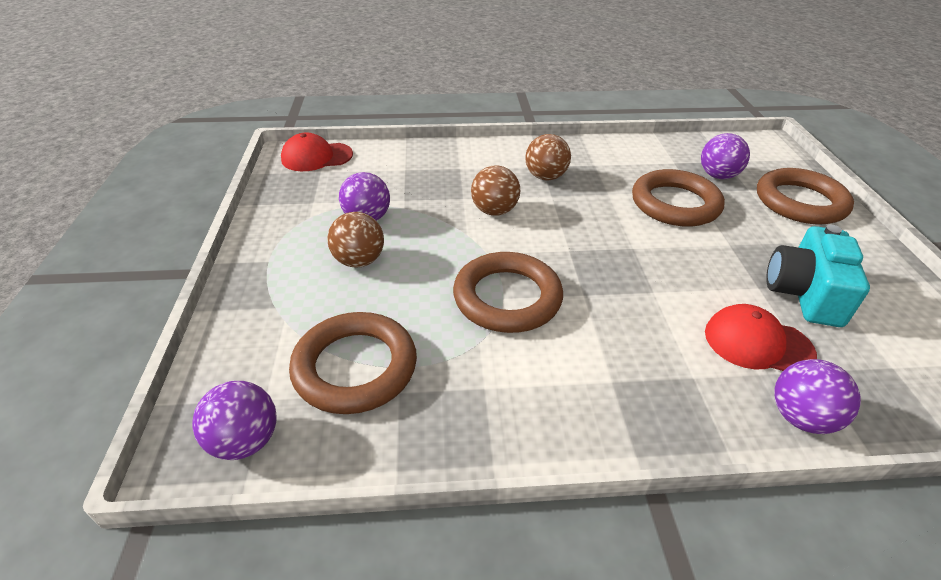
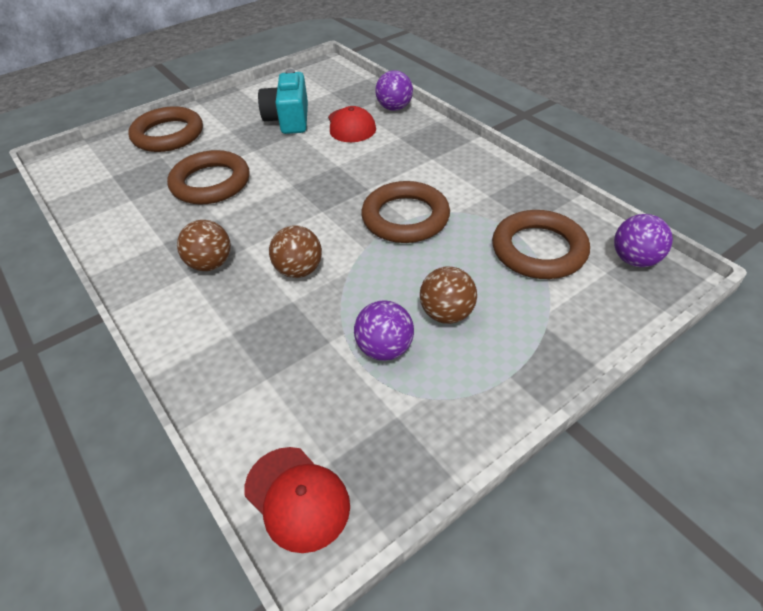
camera: 120 degrees left, 5 degrees up
purple ball [701,133,750,179] -> none
turquoise camera [766,225,870,327] -> turquoise camera turned 105 degrees clockwise [258,69,308,134]

